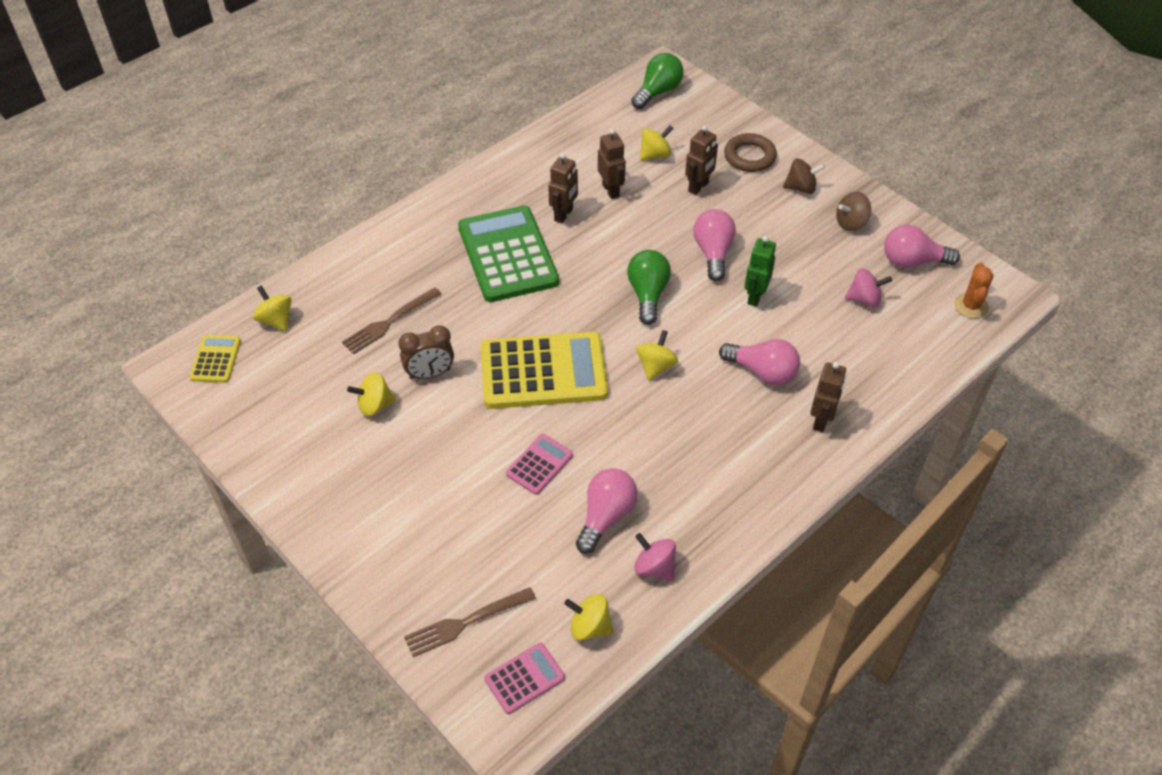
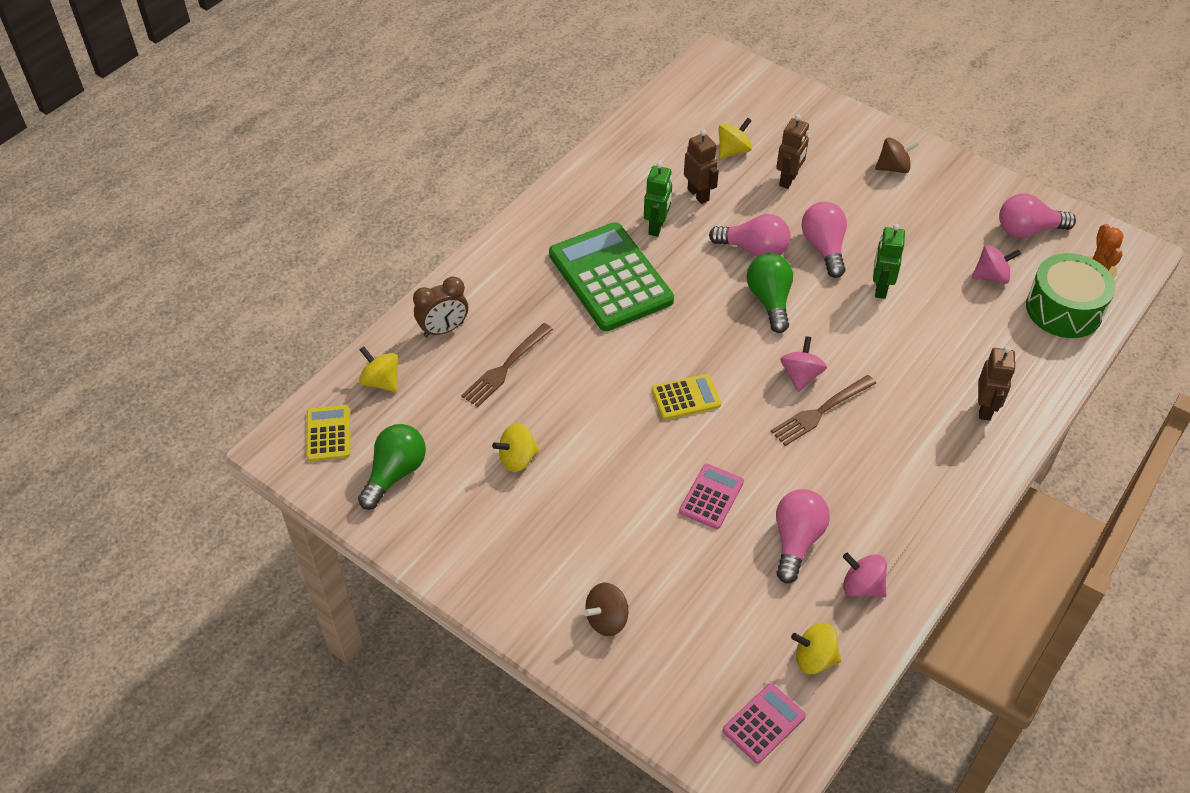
camera: 10 degrees left, 0 degrees up
brown clock [398,325,454,379] -> brown clock moved to [413,276,468,337]
brown fork [404,587,536,657] -> brown fork moved to [771,375,876,446]
yellow calculator [481,332,608,409] -> yellow calculator [651,374,721,420], size x0.47
brown robot [548,153,578,223] -> green robot [644,162,672,237]
green light bulb [631,53,683,109] -> green light bulb moved to [358,424,426,510]
yellow spinning top [636,330,678,381] -> pink spinning top [780,336,827,392]
pink light bulb [719,339,800,385] -> pink light bulb moved to [709,214,791,257]
brown ring [724,133,777,172] -> none
brown spinning top [836,192,871,231] -> brown spinning top moved to [584,583,628,636]
none -> green drum [1026,253,1116,338]

